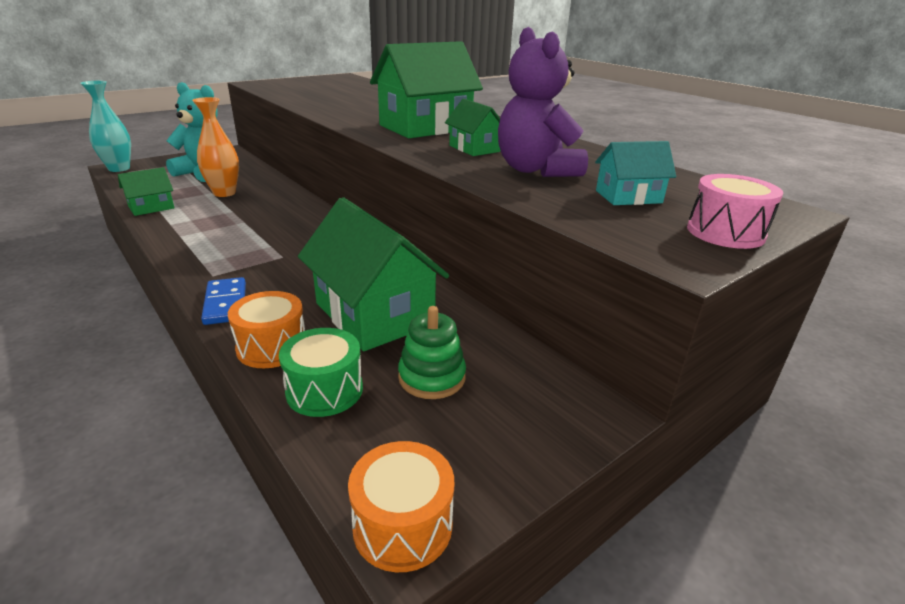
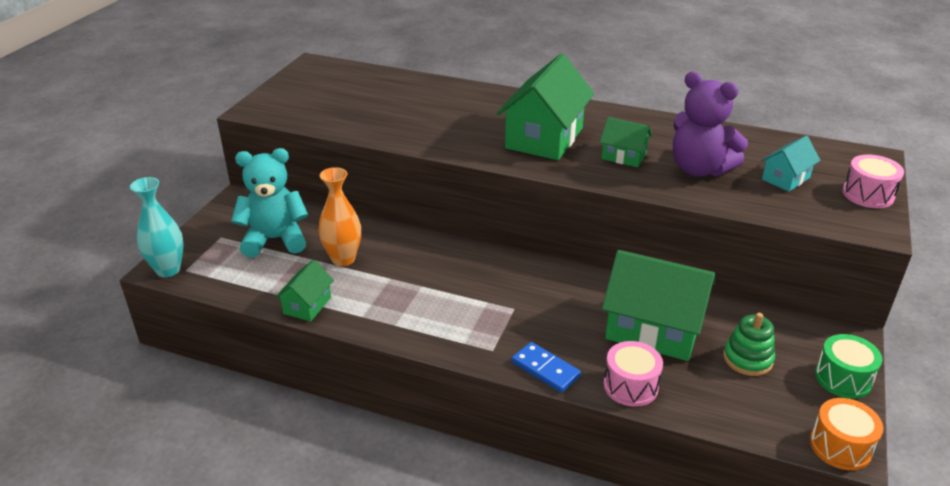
camera: 30 degrees left, 5 degrees up
orange drum [228,291,305,368] -> pink drum [604,341,663,407]
green drum [279,328,363,417] -> green drum moved to [815,334,882,399]

